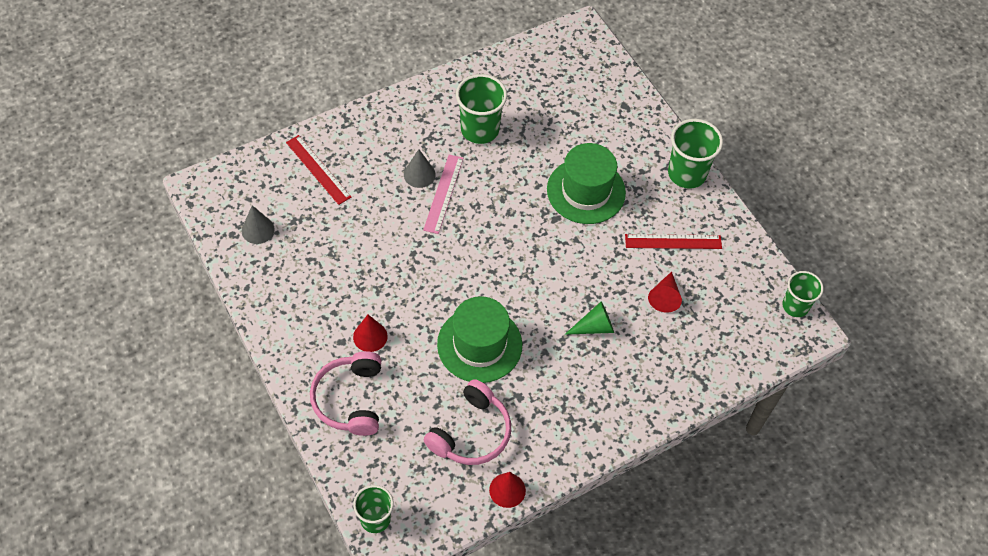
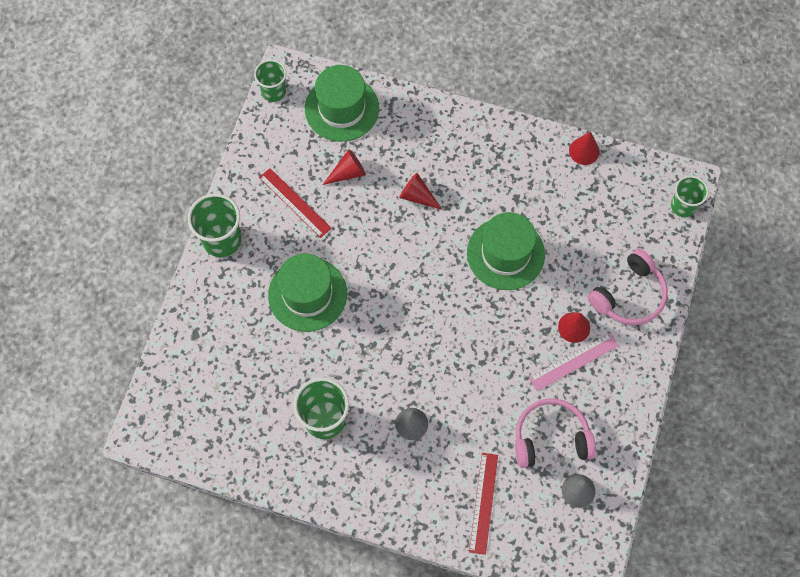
camera: 130 degrees left, 10 degrees up
pink ruler [423,154,463,234] -> pink ruler moved to [529,333,619,391]
pink headphones [424,379,511,465] -> pink headphones moved to [515,399,596,468]
green cone [565,301,614,335] -> red cone [399,173,442,210]
none -> green hat [305,65,379,142]

